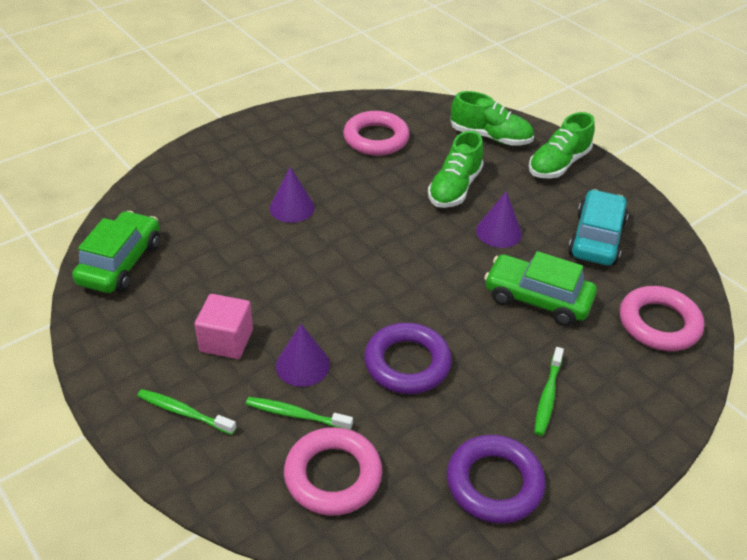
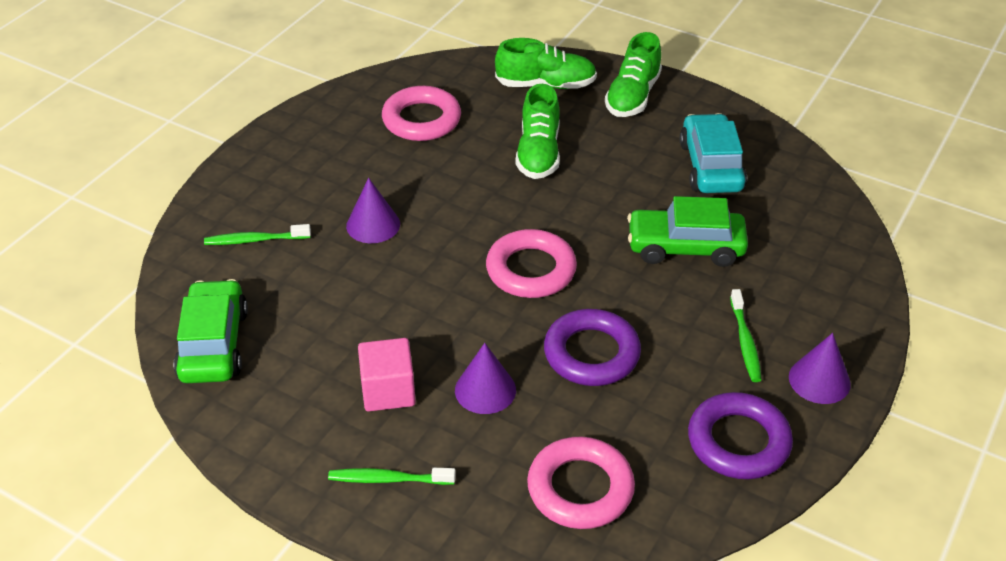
camera: 20 degrees left, 0 degrees up
green toothbrush [246,397,353,430] -> green toothbrush moved to [204,224,311,245]
purple cone [476,191,522,248] -> purple cone moved to [789,333,851,404]
pink ring [620,286,704,351] -> pink ring moved to [486,229,577,298]

